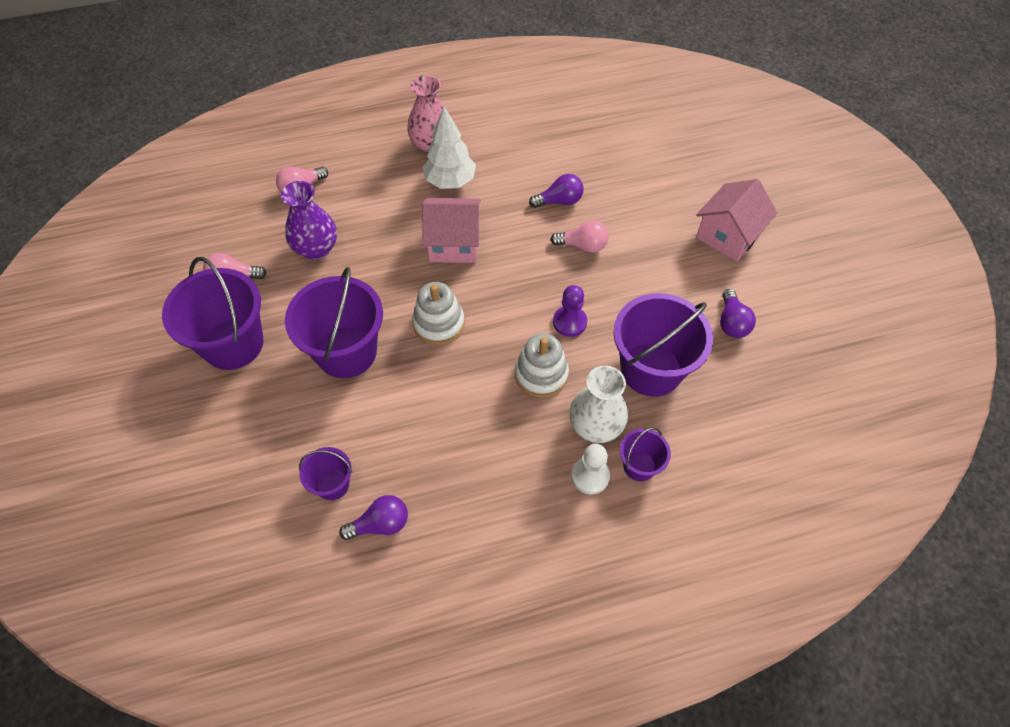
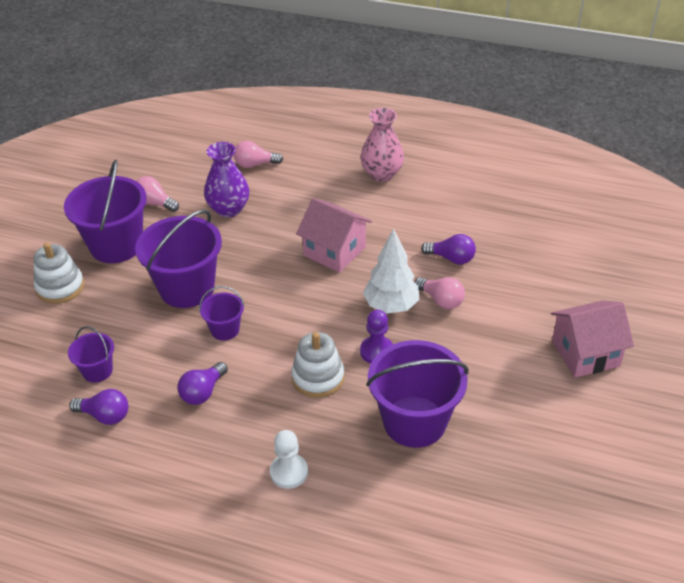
camera: 35 degrees right, 15 degrees down
white stacking toy [412,282,465,345] -> white stacking toy moved to [34,242,84,304]
white tree [423,107,476,189] -> white tree moved to [363,228,419,313]
white vase [569,366,628,443] -> none
purple bucket [620,427,671,481] -> purple bucket moved to [199,286,244,340]
purple light bulb [720,289,756,338] -> purple light bulb moved to [177,362,228,405]

